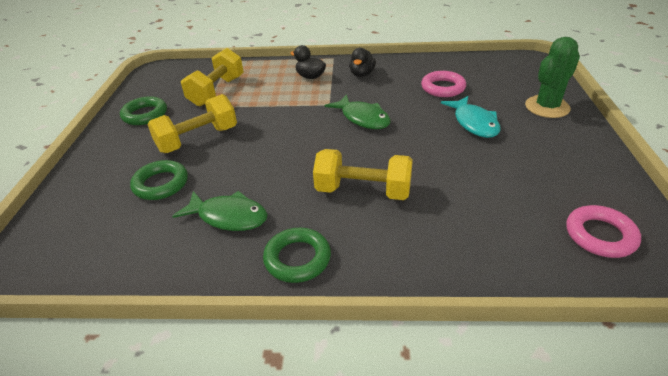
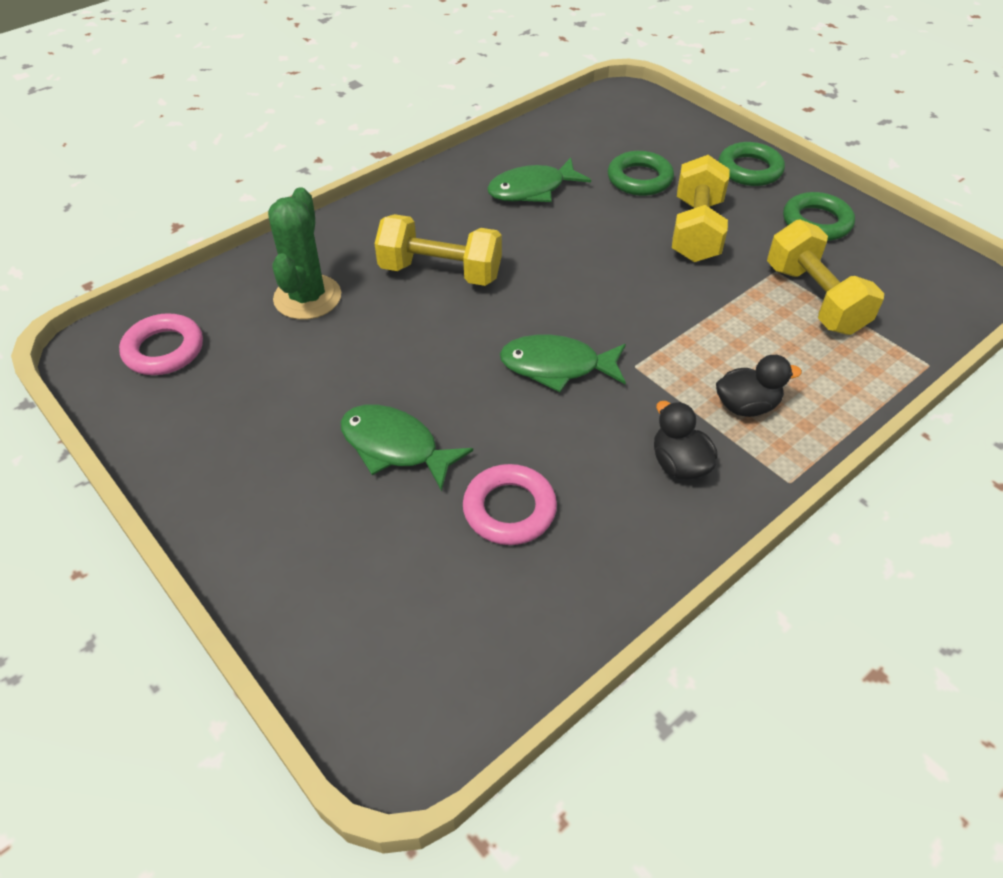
camera: 135 degrees right, 10 degrees up
green ring [263,228,331,283] -> green ring moved to [718,142,785,186]
yellow dumbbell [313,149,413,200] -> yellow dumbbell turned 45 degrees clockwise [374,214,502,286]
turquoise fish [441,96,501,138] -> green fish [340,404,473,491]
green cactus [525,37,580,118] -> green cactus moved to [268,187,341,320]

